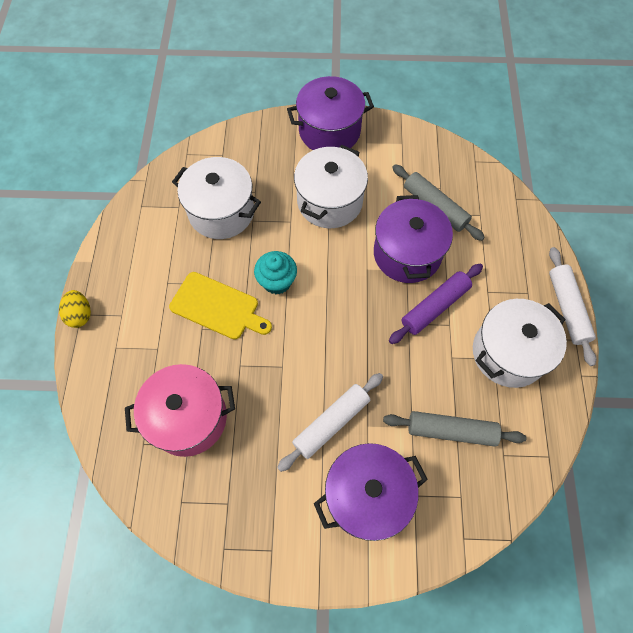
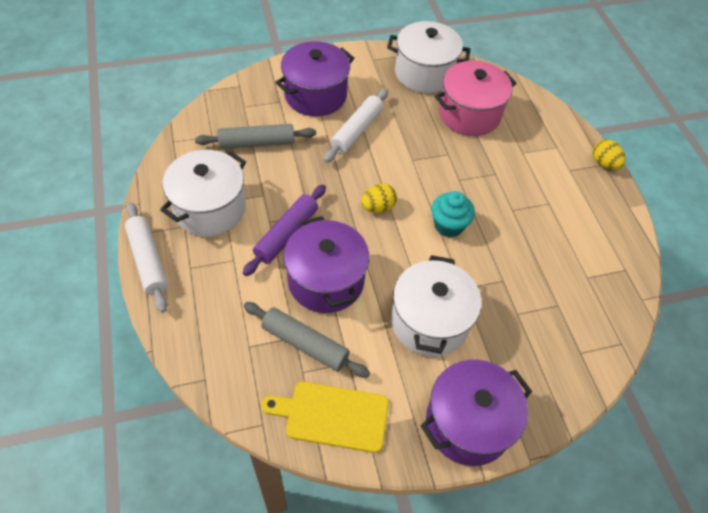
camera: 160 degrees right, 10 degrees down
yellow cutting board [169,272,272,340] -> yellow cutting board moved to [262,382,389,453]
white pot [172,157,261,239] -> white pot moved to [387,21,470,93]
none -> yellow egg [361,184,397,213]

